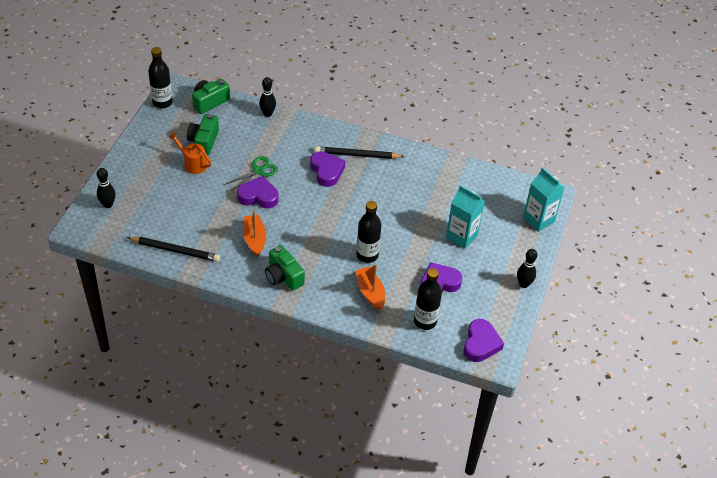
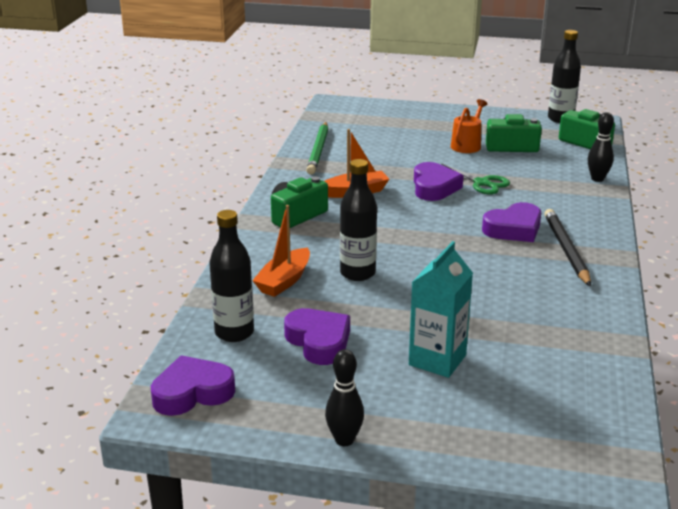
camera: 85 degrees right, 20 degrees down
black bowling pin [97,168,116,208] -> none
black pencil [127,237,220,262] -> green pencil [306,122,328,175]
orange boat [355,264,385,310] -> orange boat turned 150 degrees clockwise [252,205,310,297]
purple heart [464,319,504,362] -> purple heart turned 150 degrees clockwise [151,355,235,416]
turquoise carton [523,167,564,232] -> none

